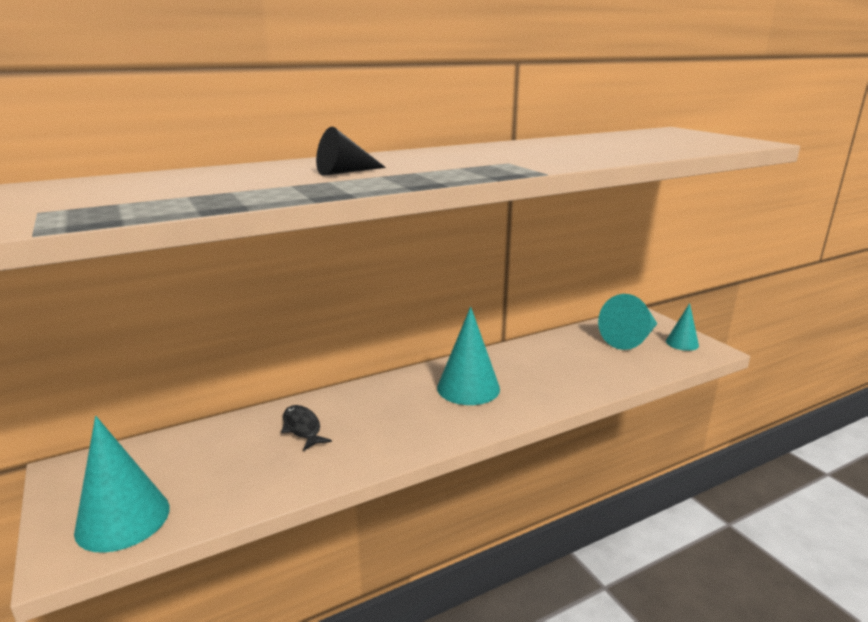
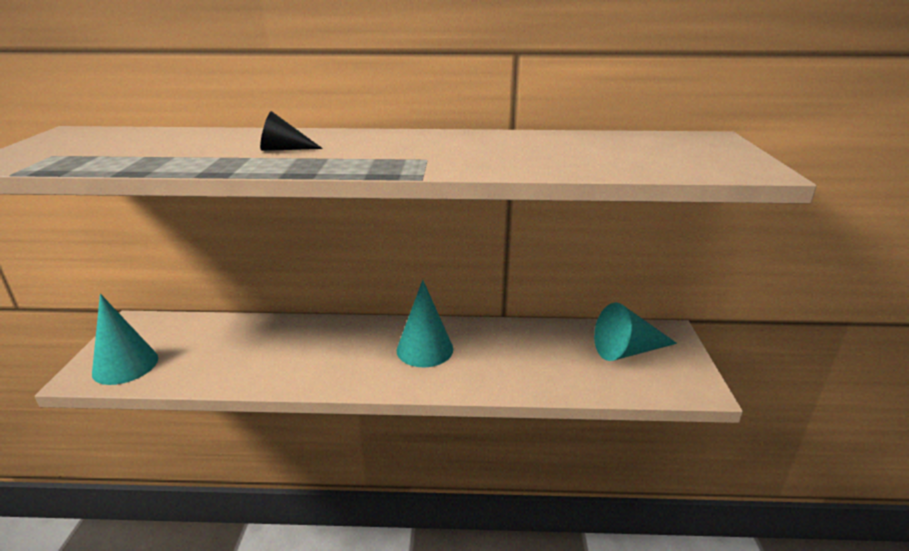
camera: 30 degrees right, 5 degrees up
black fish [281,405,332,451] -> none
turquoise cone [666,303,699,351] -> none

